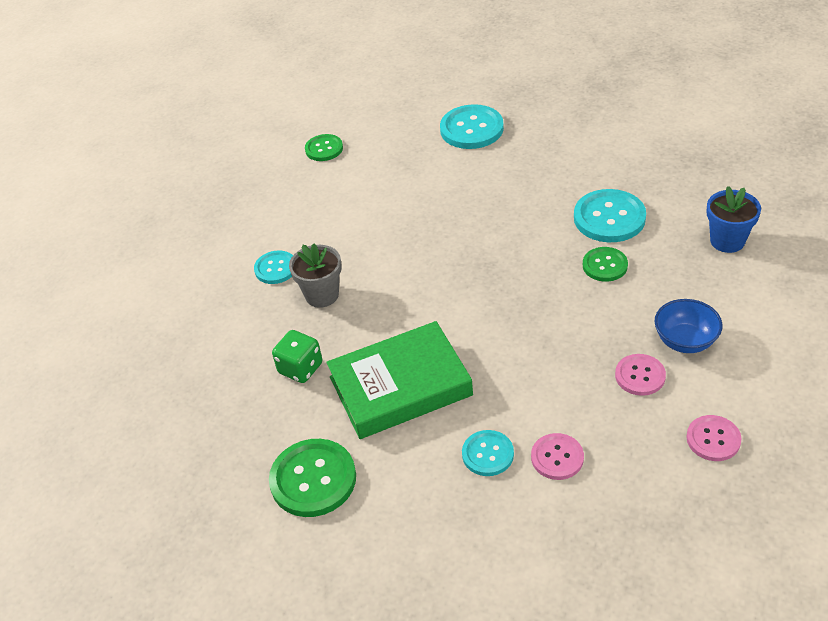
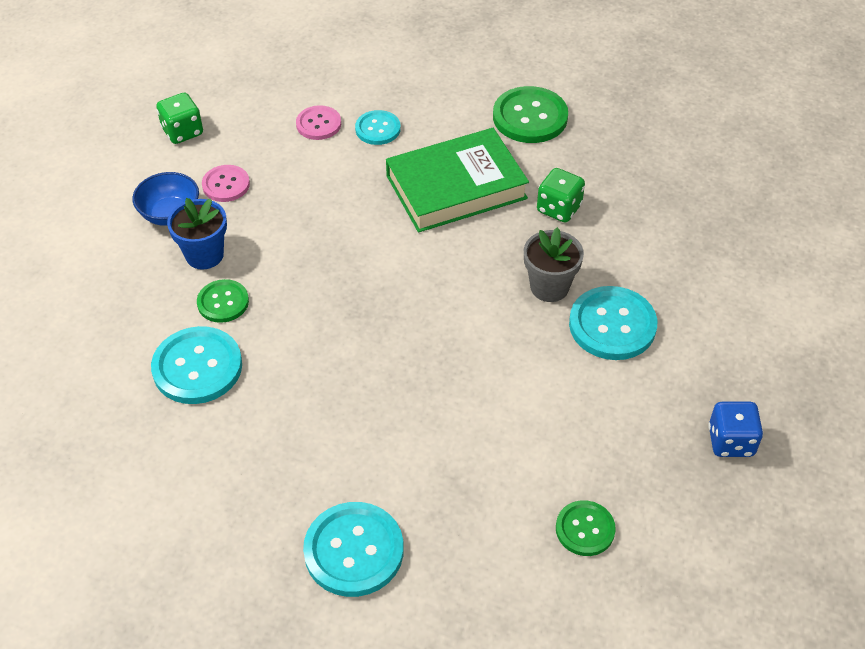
camera: 175 degrees right, 5 degrees up
turquoise button [254,250,293,284] -> turquoise button [569,286,657,360], size x1.67
pink button [686,415,741,461] -> green dice [156,93,203,144]
blue flower pot [707,186,761,253] -> blue flower pot moved to [167,198,227,270]
none -> blue dice [708,402,763,457]

